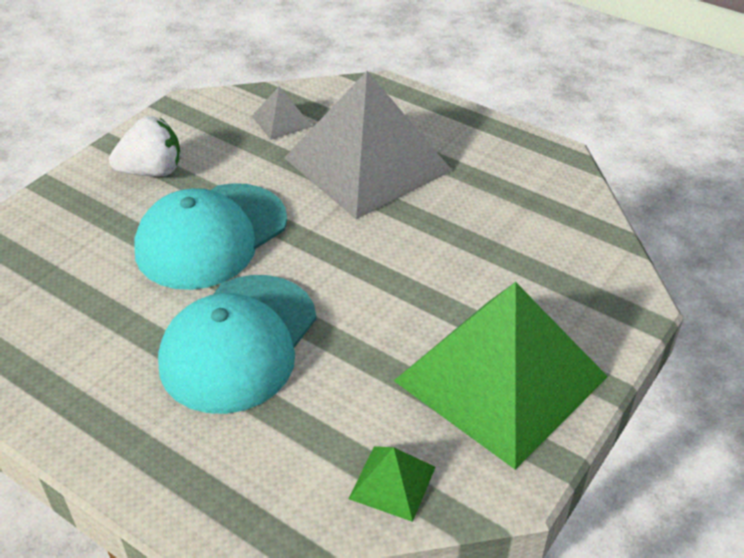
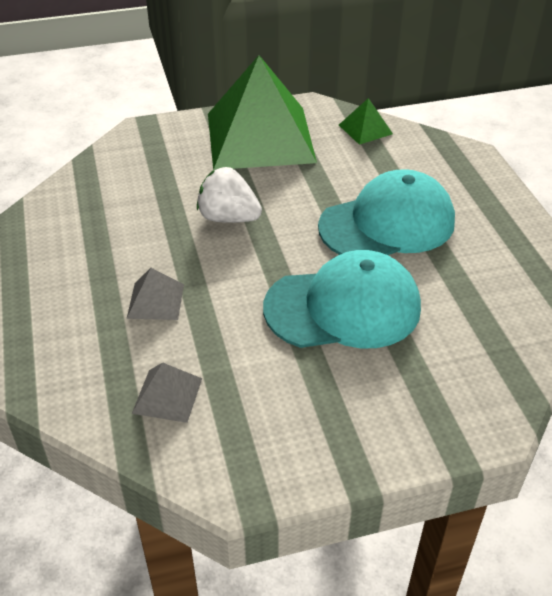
camera: 140 degrees left, 0 degrees up
white strawberry [109,116,180,176] -> white strawberry moved to [197,167,262,223]
grey pyramid [284,71,452,219] -> grey pyramid [127,268,184,320], size x0.40

